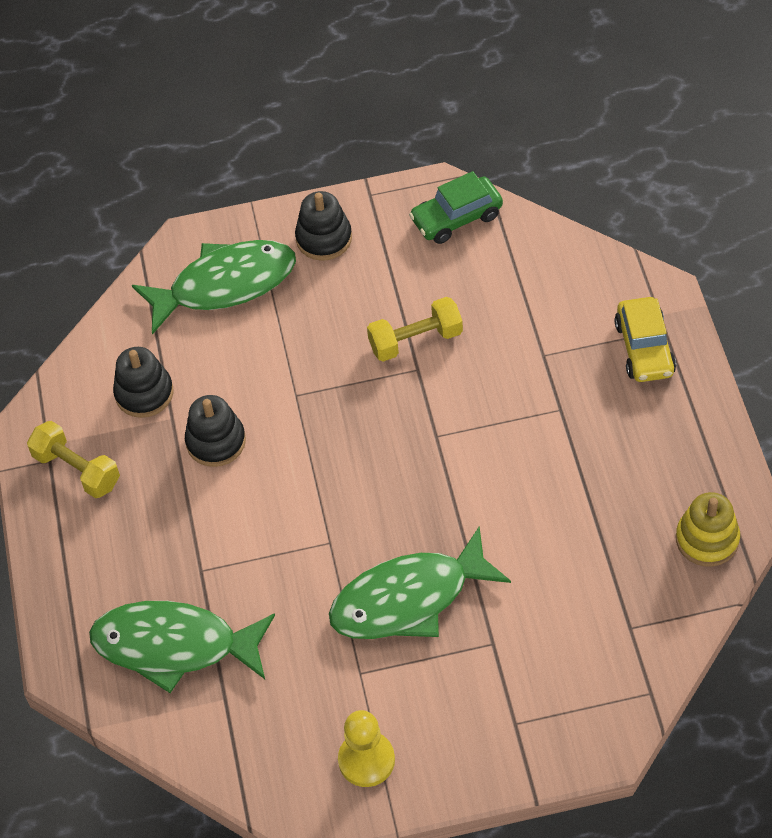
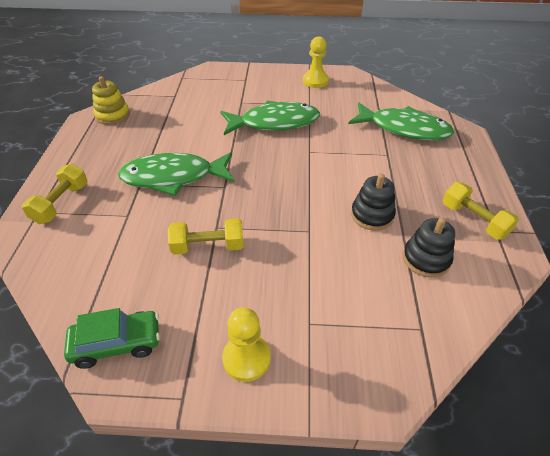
camera: 170 degrees left, 10 degrees down
green fish [132,240,296,335] -> green fish moved to [118,152,235,196]
black stacking toy [295,191,352,260] -> yellow pawn [222,307,271,382]
yellow car [614,297,676,382] -> yellow dumbbell [22,164,88,224]

